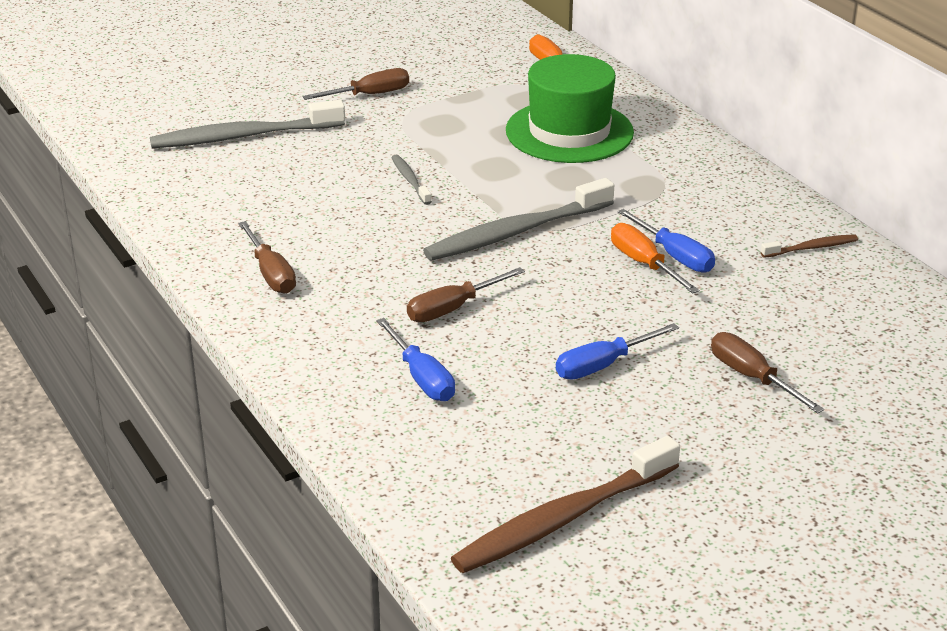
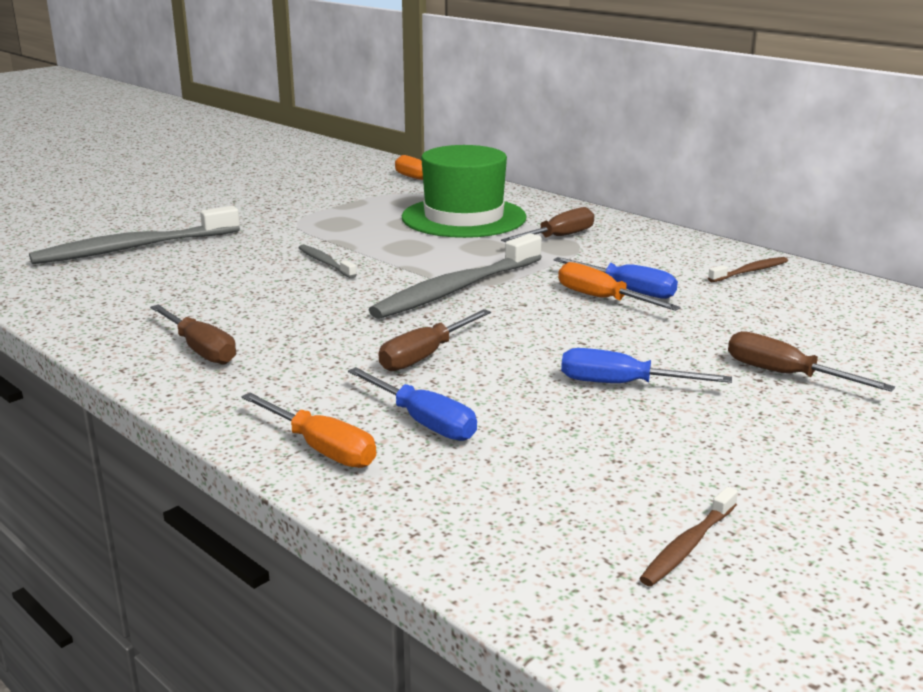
camera: 15 degrees left, 10 degrees down
brown screwdriver [303,68,409,100] -> brown screwdriver moved to [501,207,594,242]
brown toothbrush [451,436,680,573] -> brown toothbrush [639,487,738,586], size x0.48
blue screwdriver [556,323,679,380] -> blue screwdriver turned 60 degrees clockwise [561,348,732,383]
none -> orange screwdriver [241,393,376,468]

